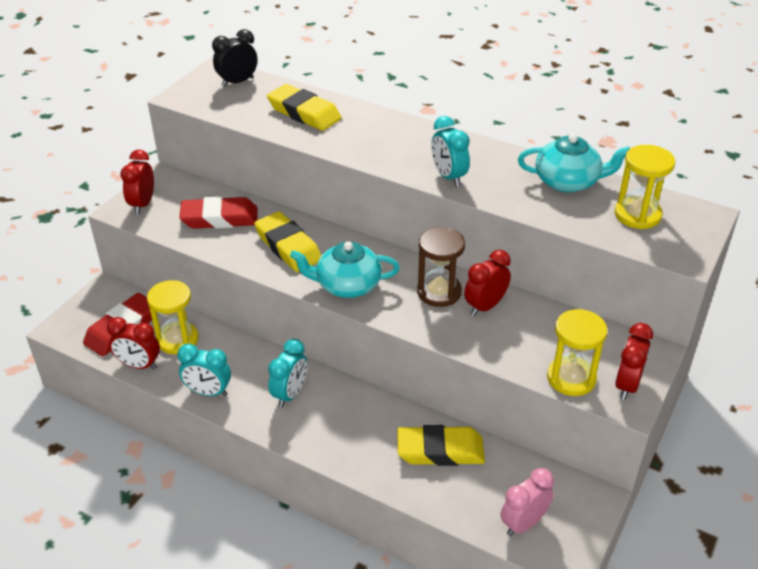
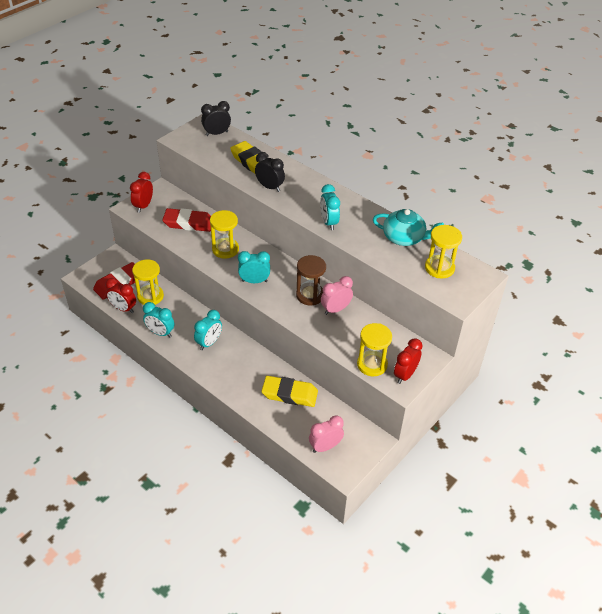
camera: 10 degrees right, 5 degrees up
yellow eraser [254,211,321,272] -> yellow hourglass [210,210,239,259]
turquoise teapot [290,242,400,298] -> turquoise clock [238,251,270,283]
red clock [464,250,511,316] -> pink clock [321,276,353,315]
none -> black clock [255,152,285,192]

